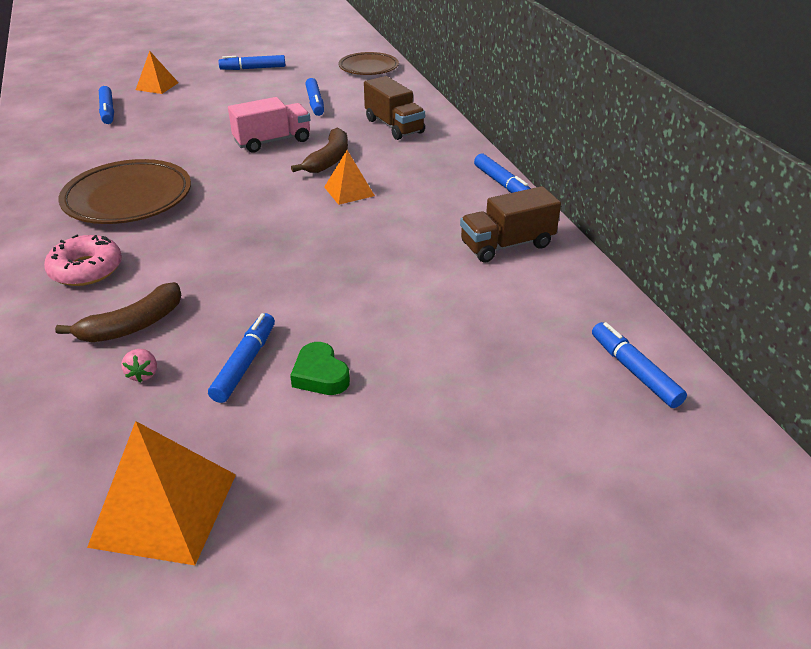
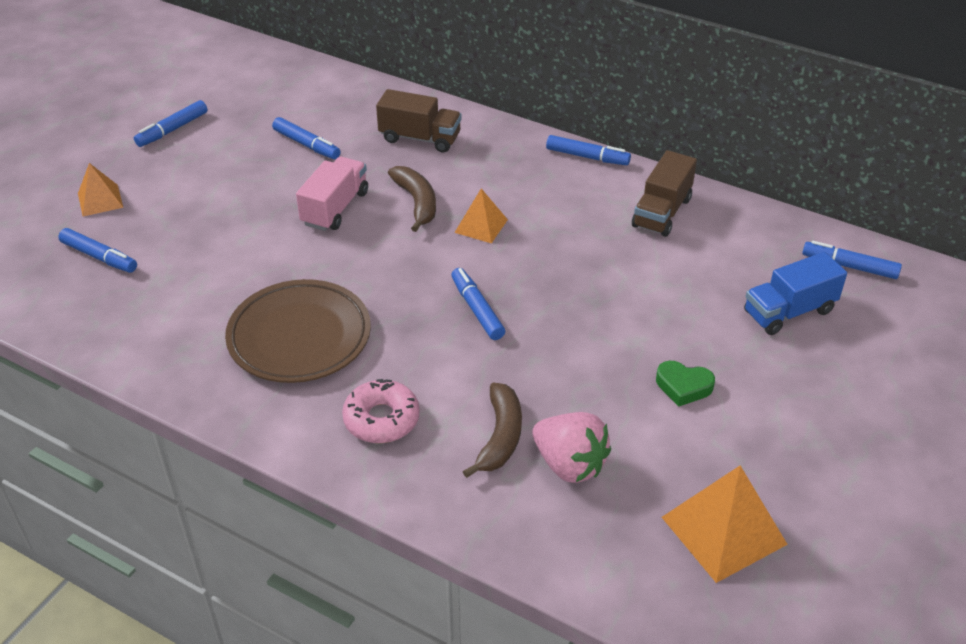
camera: 40 degrees left, 5 degrees up
pink strawberry [121,349,157,382] -> pink strawberry [532,412,611,483], size x2.27
blue marker [208,313,275,403] -> blue marker moved to [451,268,505,340]
brown plate [338,52,399,75] -> none
none -> blue truck [744,252,847,335]

